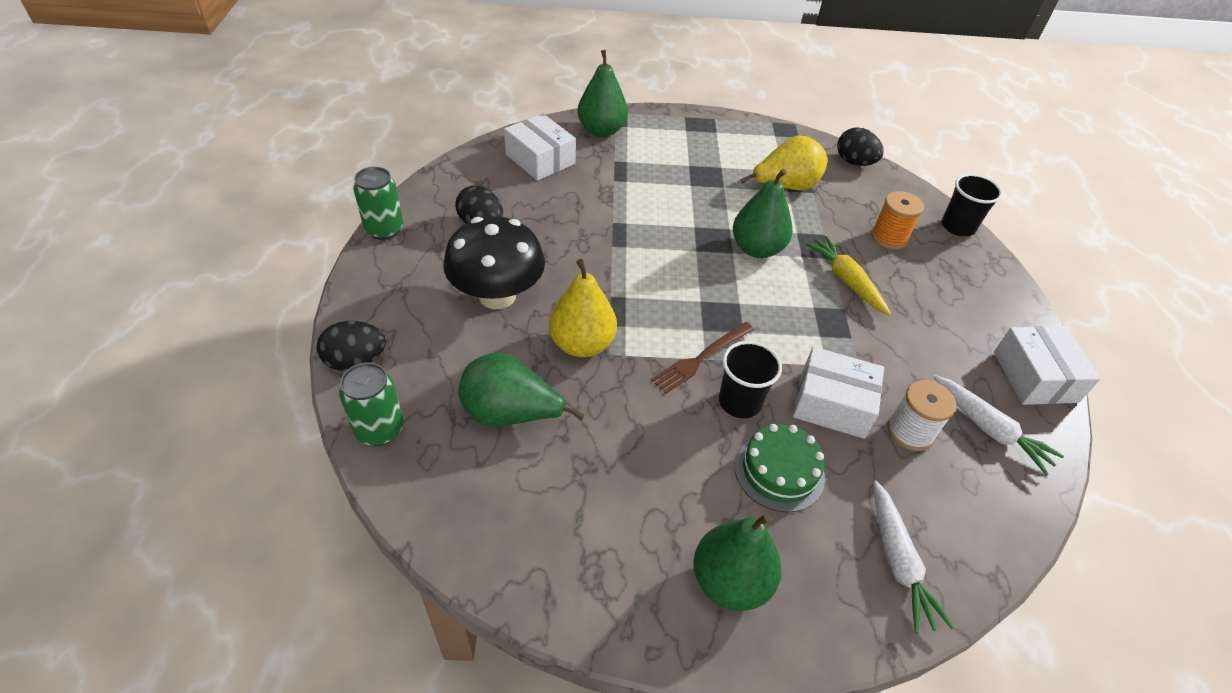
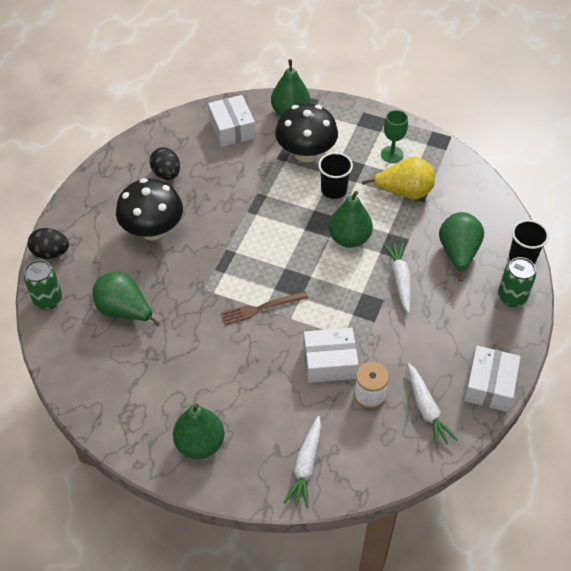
camera: 25 degrees right, 5 degrees up
green can [353,167,403,240] -> green can moved to [498,257,536,307]
yellow pear [549,259,617,357] -> none
black cup [719,341,782,418] -> black cup moved to [318,152,353,199]
green cake [735,424,825,512] -> none
white box [793,347,884,439] -> white box turned 45 degrees counterclockwise [303,328,359,383]
yellow carrot [805,236,891,316] -> white carrot [383,242,411,314]
black egg [837,127,884,166] -> none
orange spool [871,191,924,250] -> green pear [439,212,484,281]
none -> black mushroom [275,103,338,163]
none -> green goblet [381,110,408,163]

